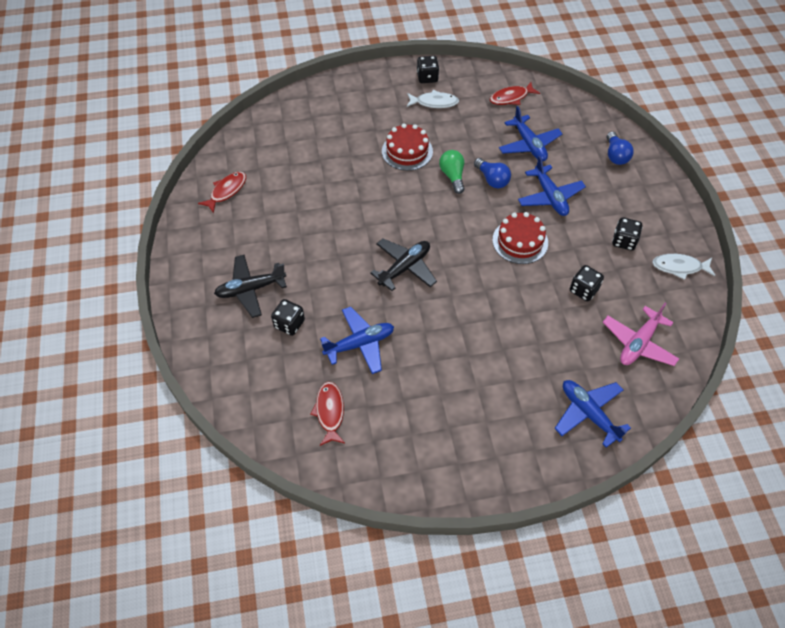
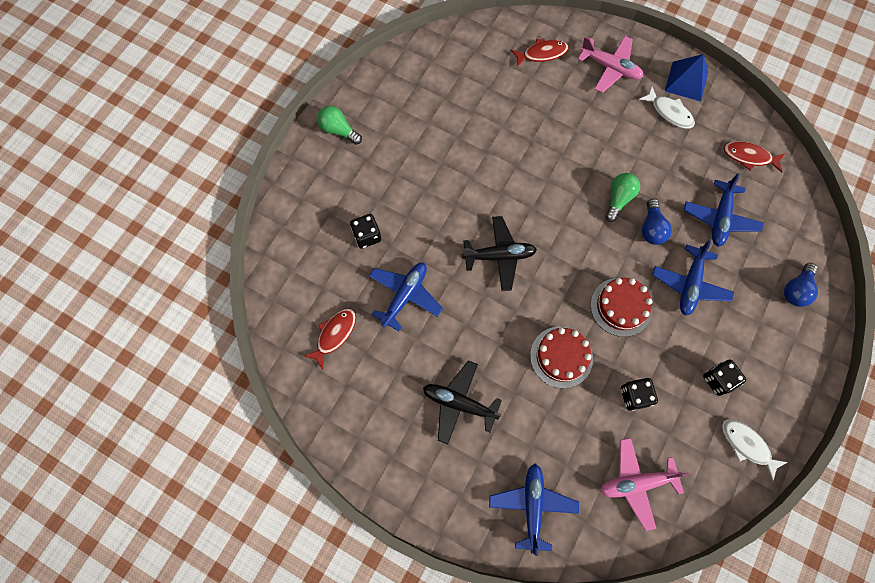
camera: 40 degrees right, 15 degrees up
red fish [198,172,246,213] -> red fish moved to [511,38,569,67]
black plane [214,255,287,318] -> black plane moved to [423,361,502,445]
blue plane [320,307,394,374] -> blue plane turned 75 degrees counterclockwise [369,263,443,331]
red cake [382,123,433,171] -> red cake moved to [530,326,593,388]
black dice [417,56,439,83] -> blue pyramid [665,54,708,101]
none -> green light bulb [317,106,362,145]
none -> pink plane [578,36,643,93]

